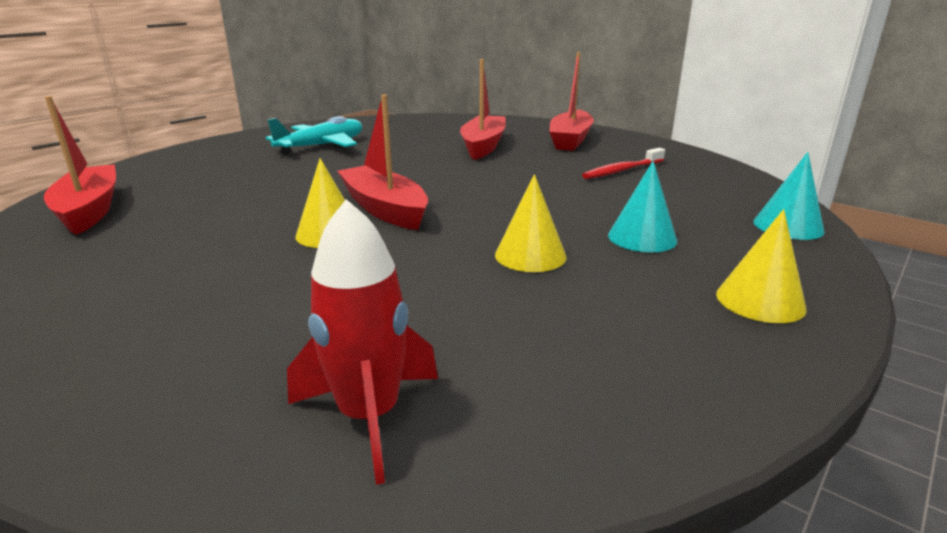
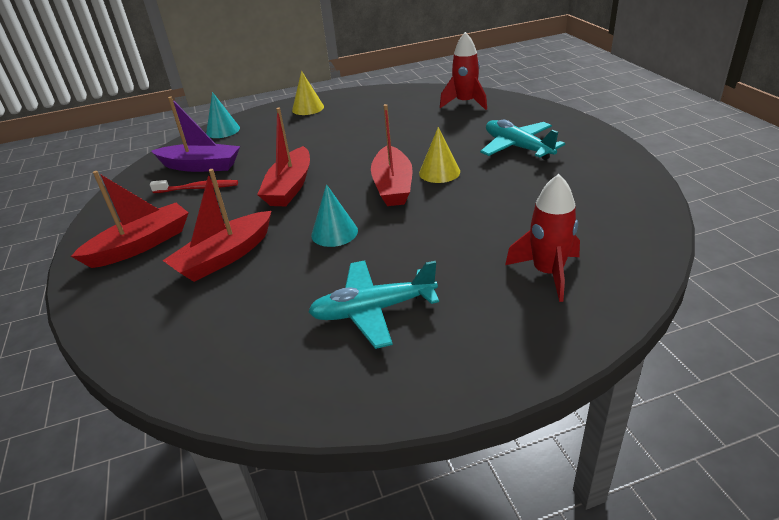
camera: 145 degrees left, 10 degrees up
red boat [44,96,116,235] -> red boat moved to [257,107,310,206]
yellow cone [495,174,566,272] -> none
turquoise cone [608,161,677,252] -> turquoise cone moved to [311,184,358,247]
none -> purple boat [151,97,240,172]
none -> turquoise plane [480,120,565,160]
none -> red rocket [505,174,580,302]

